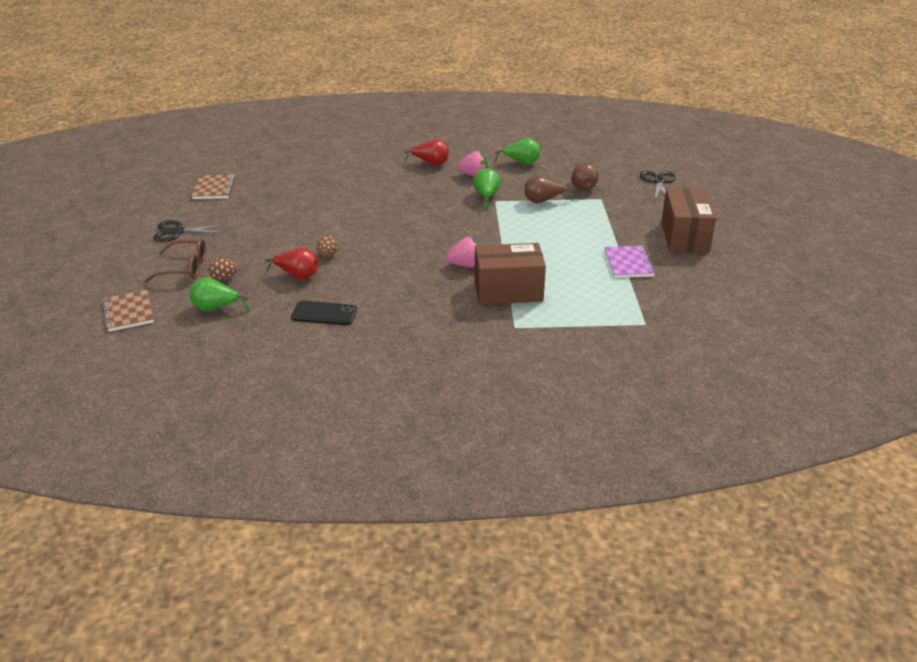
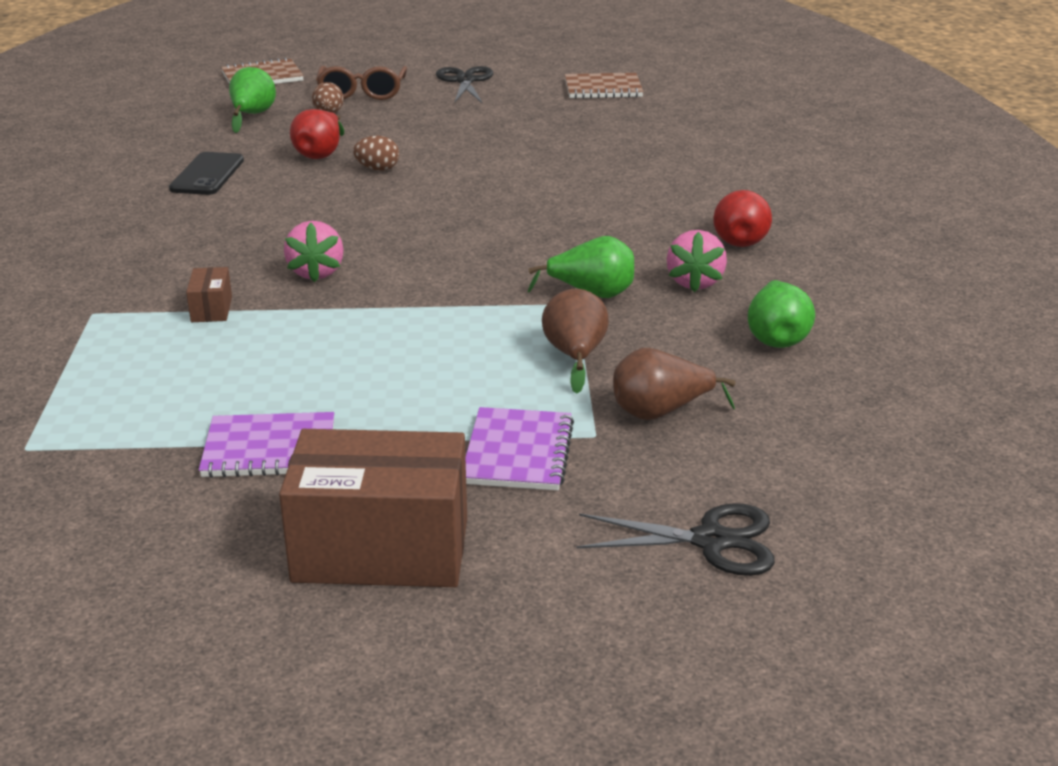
camera: 90 degrees right, 5 degrees down
brown box [475,243,546,305] -> brown box [186,267,232,322], size x0.42
none -> purple notebook [466,407,574,490]

